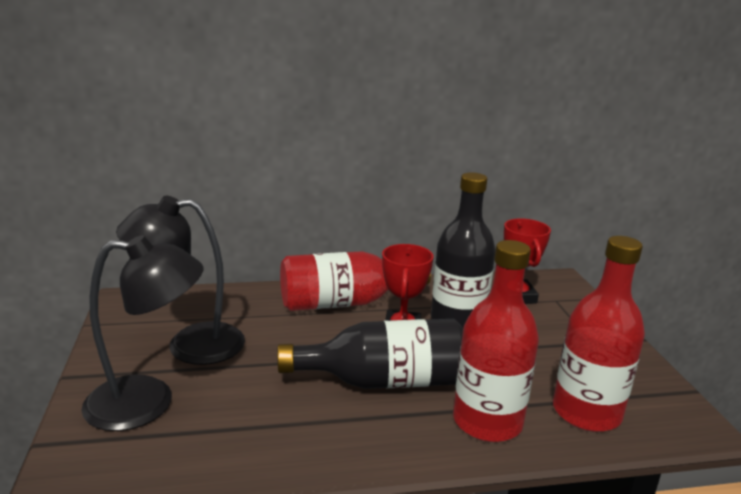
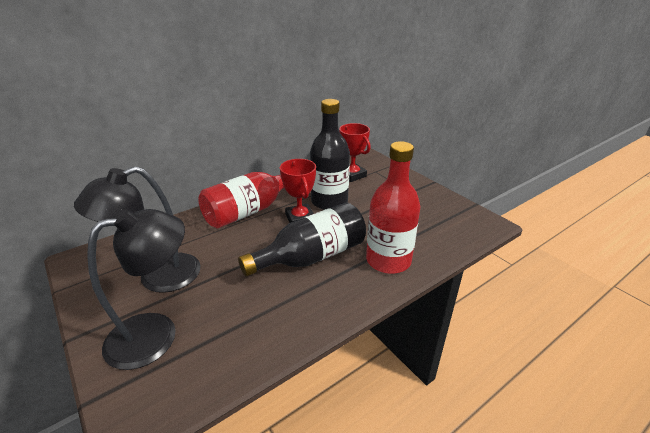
camera: 25 degrees left, 10 degrees up
red bottle [553,236,645,432] -> none

